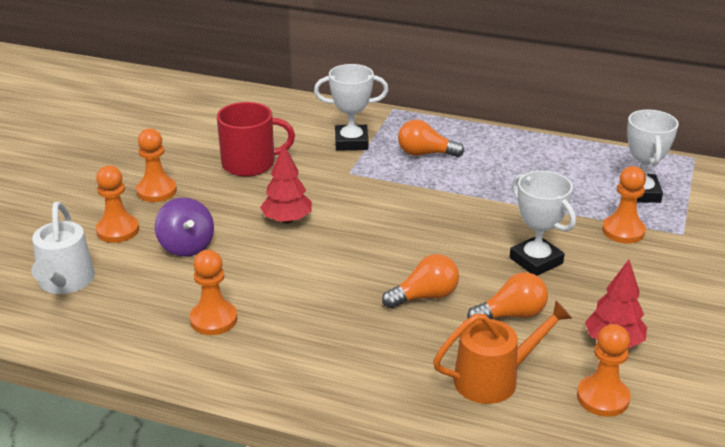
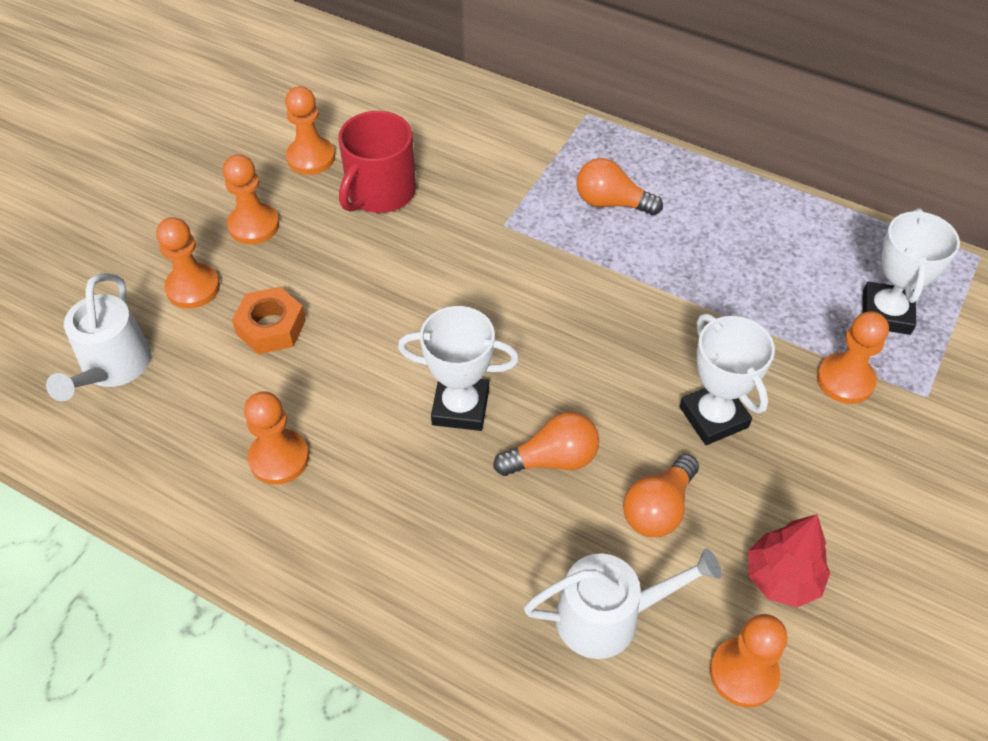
camera: 10 degrees right, 20 degrees up
purple spinning top [155,197,214,257] -> orange nut [232,287,306,354]
red mug [217,102,295,177] -> red mug turned 120 degrees clockwise [338,111,416,213]
red tree [260,143,312,224] -> none
white trophy [314,64,389,151] -> white trophy moved to [398,306,519,431]
orange watering can [433,301,572,404] -> white watering can [524,548,722,659]
orange light bulb [467,272,548,319] -> orange light bulb turned 135 degrees clockwise [623,454,699,537]
none -> orange pawn [285,86,335,175]

